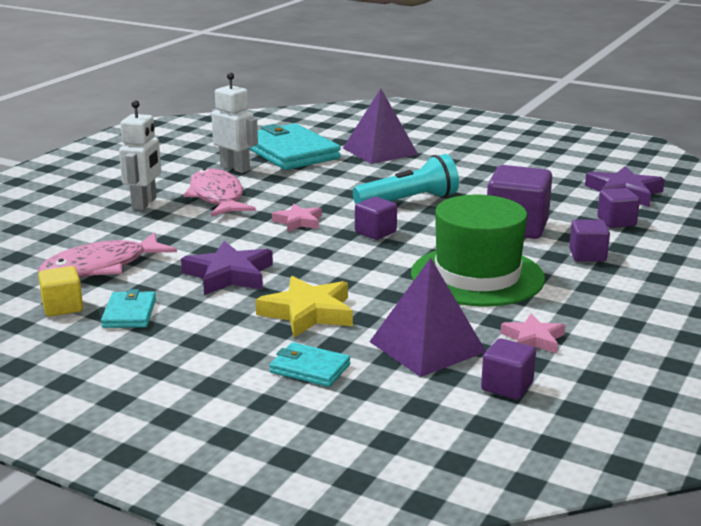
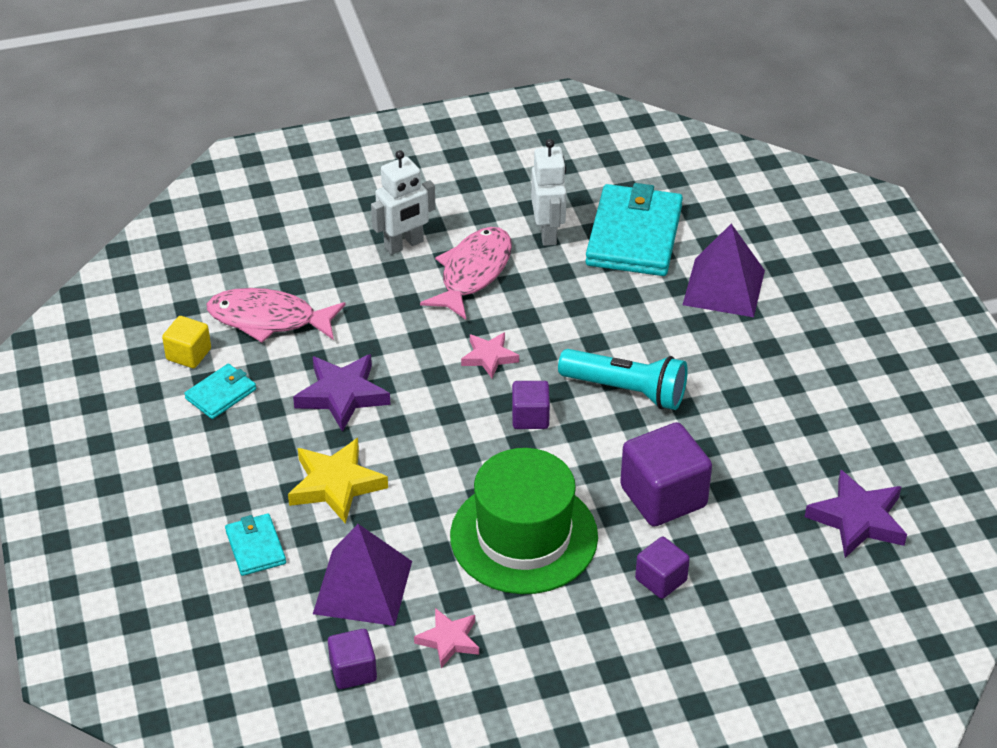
camera: 45 degrees right, 20 degrees up
purple cube [597,188,640,228] -> none

